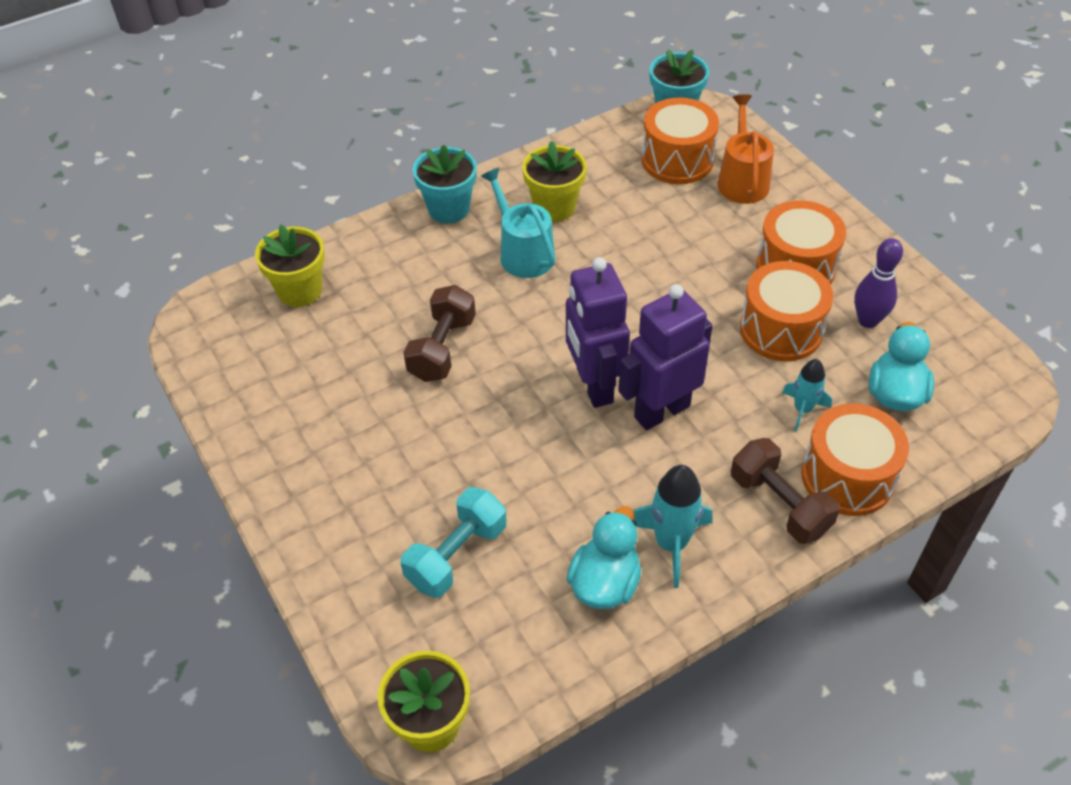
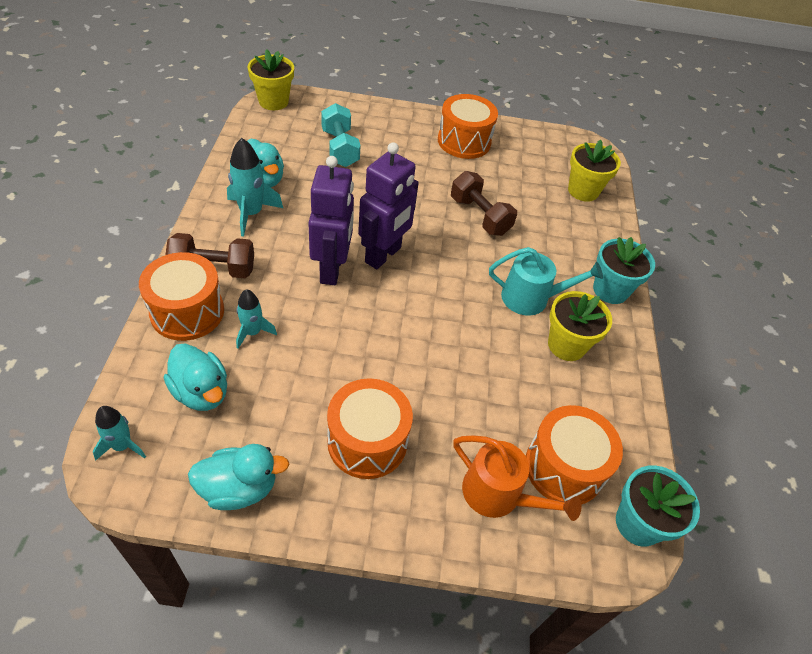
camera: 120 degrees right, 0 degrees up
purple robot [566,257,630,408] -> purple robot turned 105 degrees clockwise [358,142,419,269]
orange drum [740,261,834,362] -> orange drum moved to [438,94,498,159]
purple bowling pin [854,238,903,328] -> none
none -> turquoise rocket [93,406,146,461]
none -> turquoise duck [188,444,289,510]

